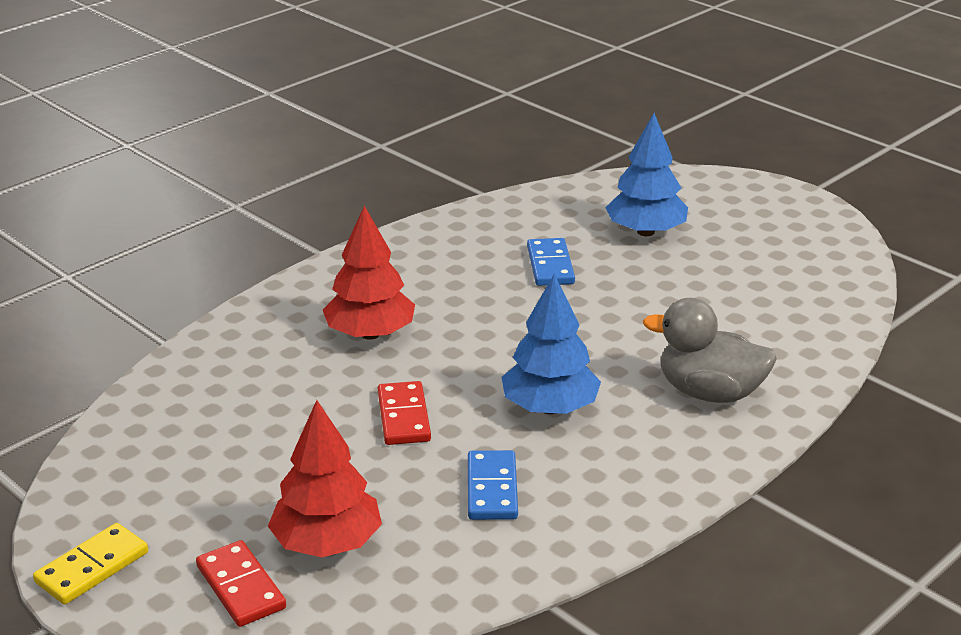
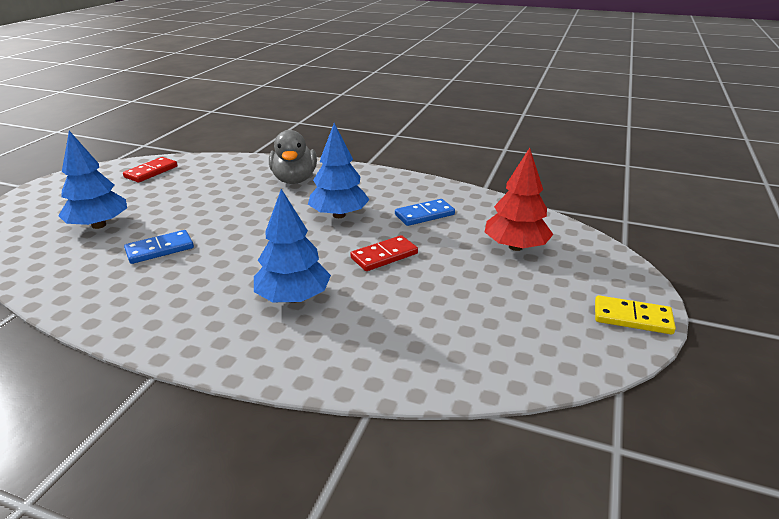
camera: 115 degrees left, 0 degrees up
red domino [196,540,286,627] -> red domino moved to [123,157,178,182]
red tree [323,206,415,340] -> blue tree [254,189,331,303]

